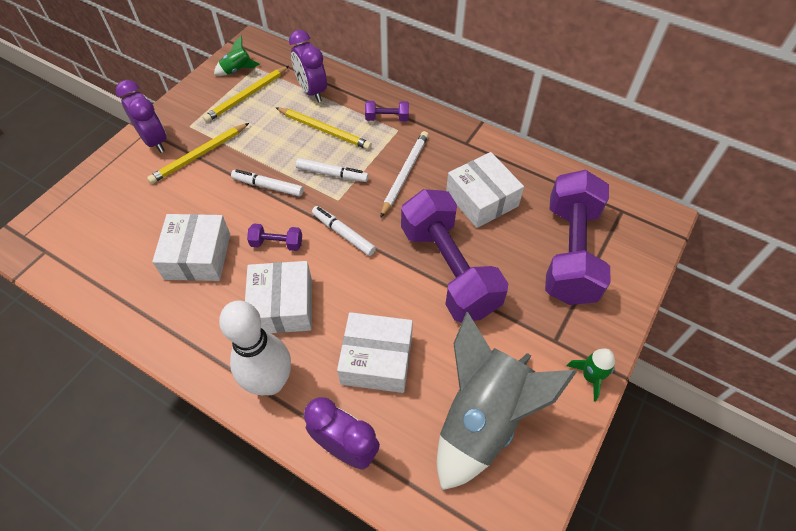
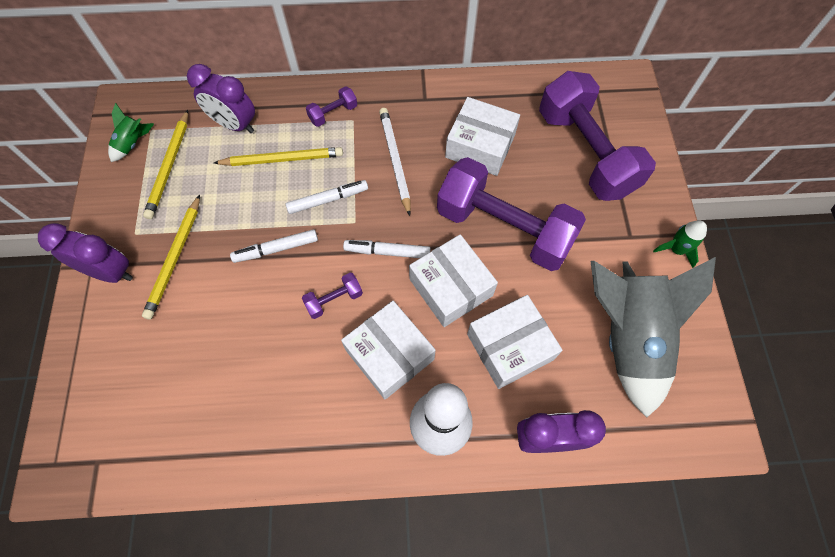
camera: 35 degrees left, 10 degrees up
white box [152,214,230,281] -> white box moved to [409,234,498,327]

